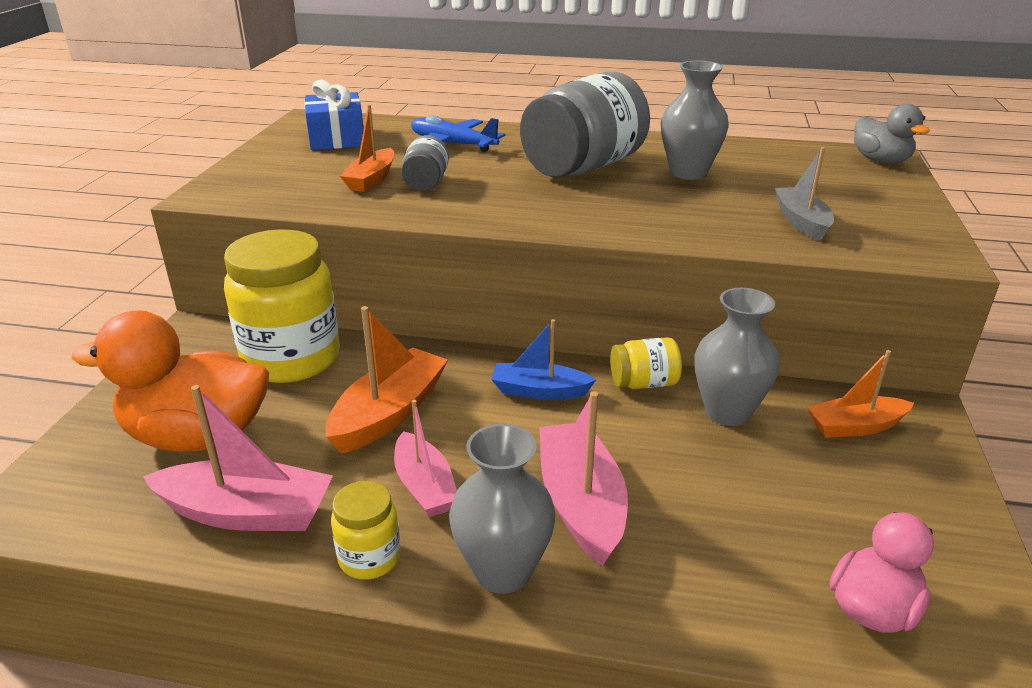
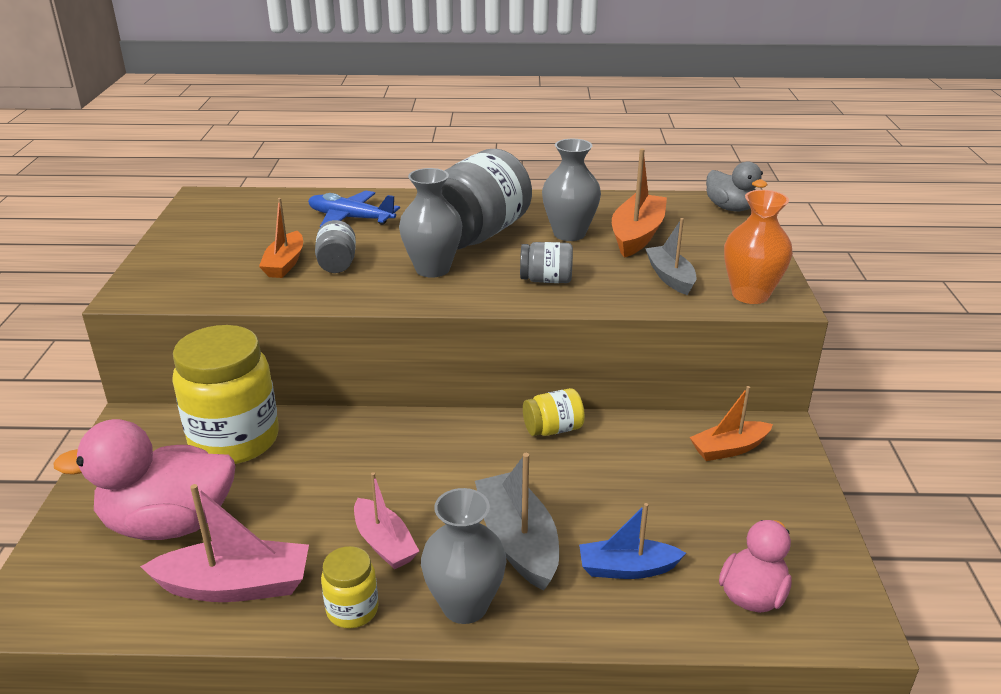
camera: 10 degrees left, 0 degrees up
orange duck [71,310,269,452] -> pink duck [53,419,235,540]
blue gift [304,80,364,150] -> none
orange boat [325,306,448,453] -> orange boat moved to [612,148,667,258]
blue boat [491,319,596,400] -> blue boat moved to [579,503,686,579]
pink boat [539,391,628,566] -> grey boat [475,453,559,590]
grey vase [694,288,780,426] -> grey vase moved to [399,168,462,278]
none -> grey jar [520,242,573,283]
none -> orange vase [724,190,793,304]

